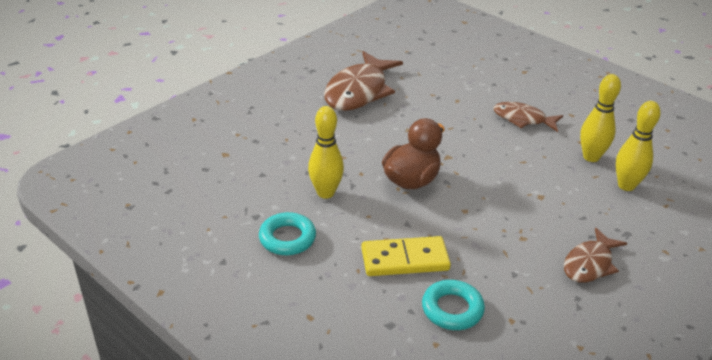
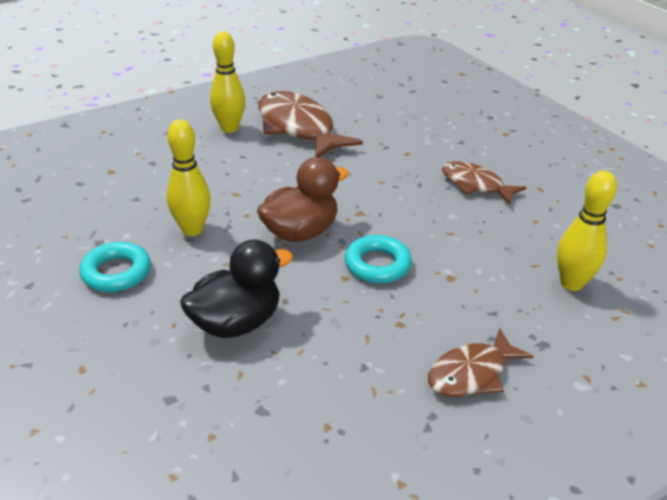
camera: 15 degrees right, 0 degrees up
brown fish [324,51,403,111] -> brown fish turned 105 degrees clockwise [259,91,363,157]
yellow domino [361,236,451,276] -> black duck [180,240,293,338]
turquoise ring [422,280,485,330] -> turquoise ring moved to [345,235,412,283]
yellow bowling pin [580,74,621,162] -> yellow bowling pin moved to [210,31,245,133]

